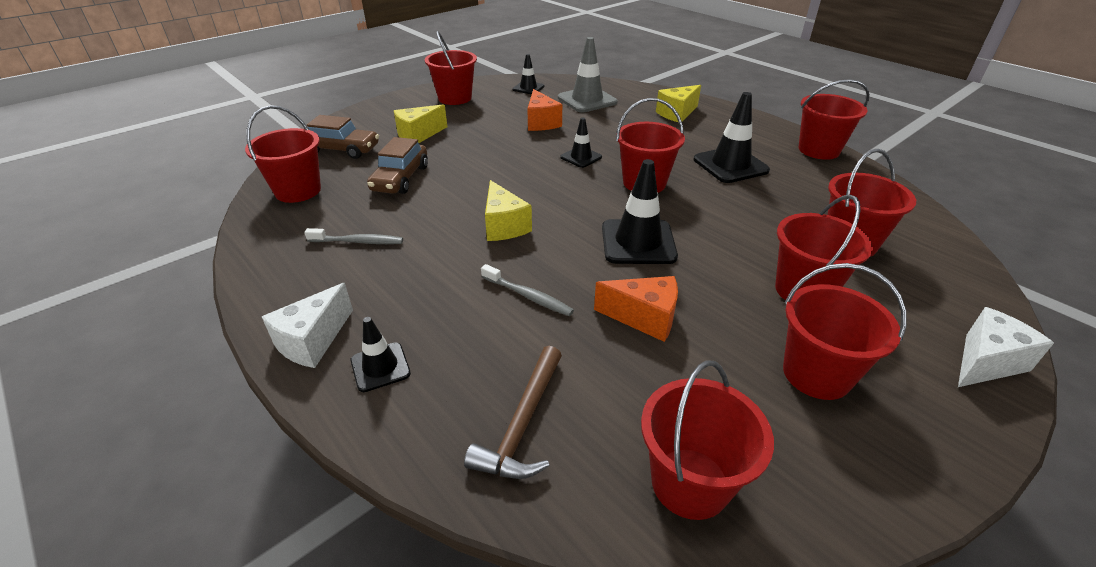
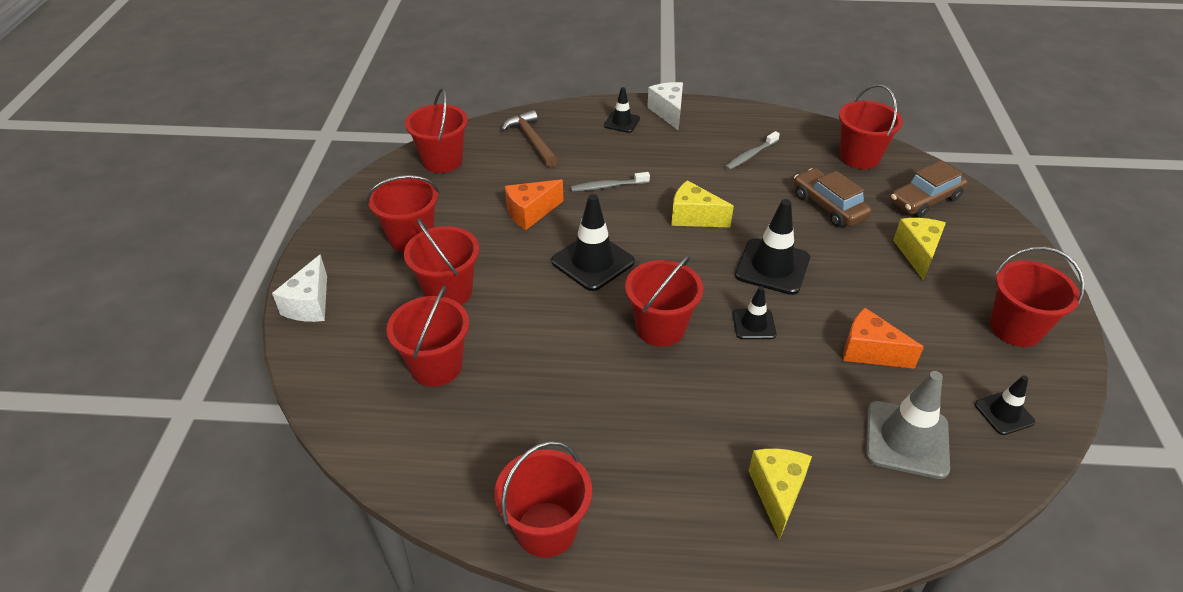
camera: 135 degrees right, 5 degrees up
black traffic cone [694,92,770,183] -> black traffic cone moved to [735,199,810,295]

